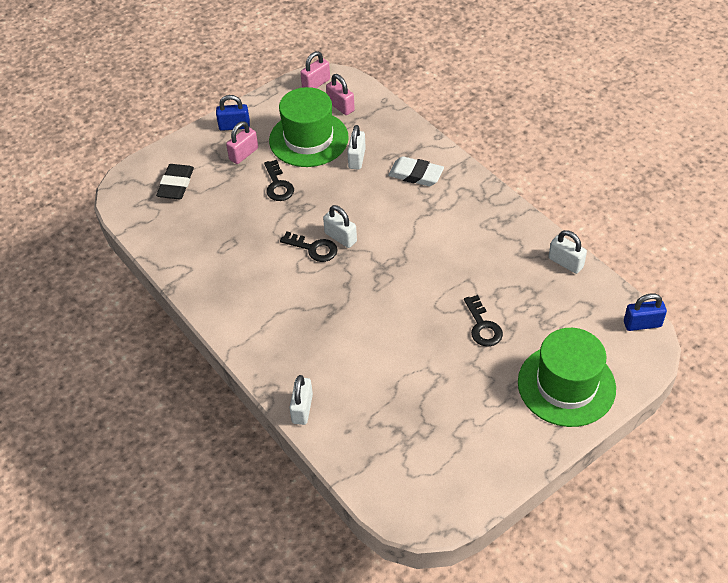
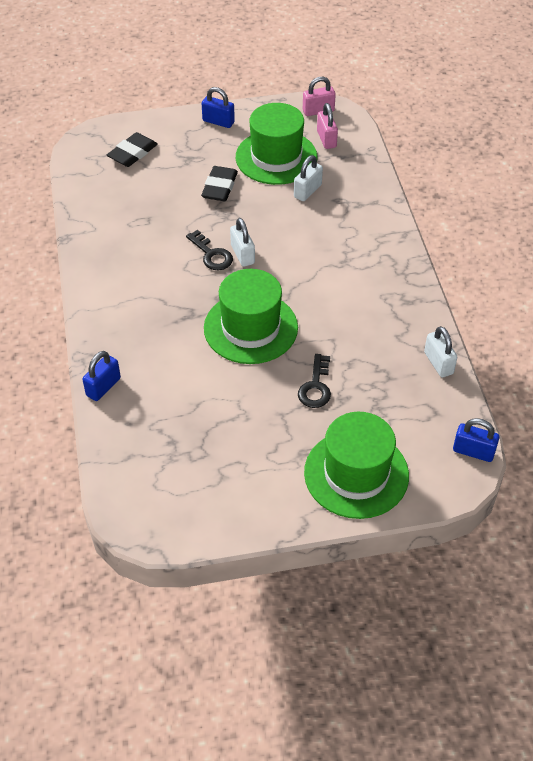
camera: 25 degrees right, 0 degrees up
pink padlock [226,121,258,164] -> none
black key [264,160,294,201] -> black eraser [201,166,238,201]
white padlock [289,375,313,425] -> blue padlock [82,351,121,401]
white eraser [388,156,444,186] -> none
none -> green hat [204,269,298,364]

